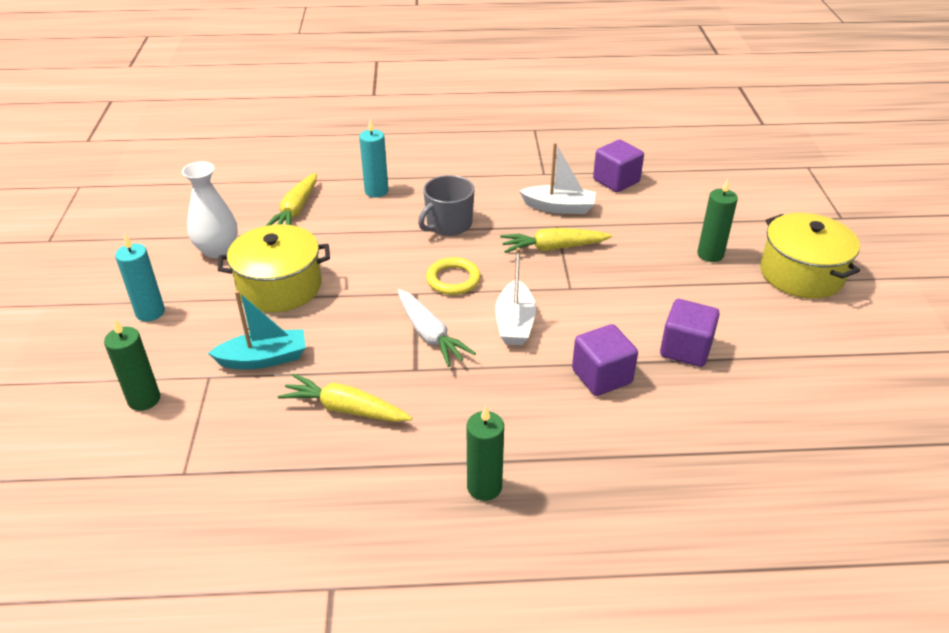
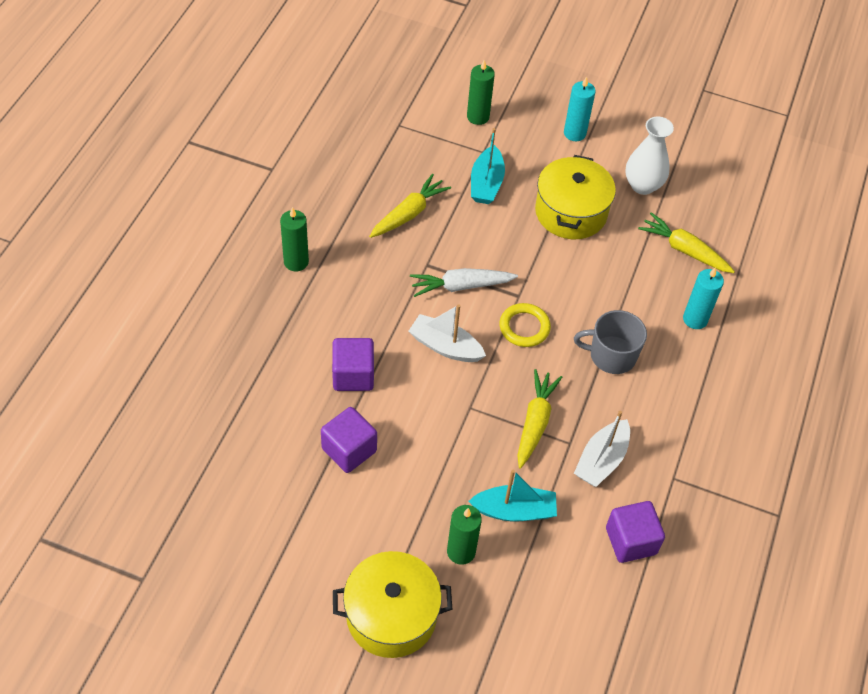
camera: 110 degrees right, 15 degrees up
grey mug [418,175,474,236] -> grey mug turned 60 degrees counterclockwise [574,310,647,374]
none -> turquoise boat [469,470,557,521]

